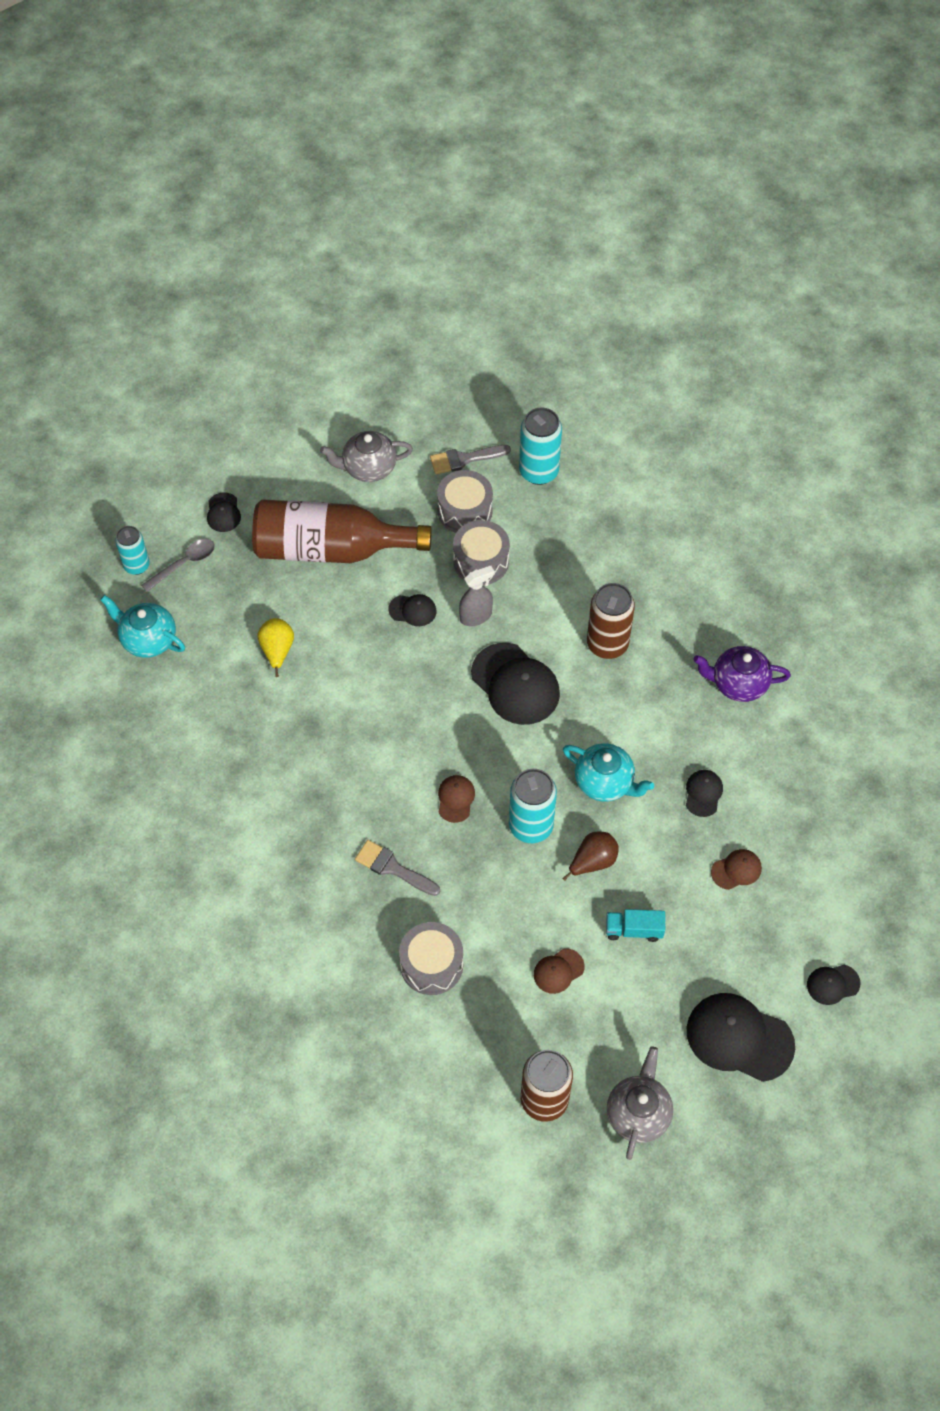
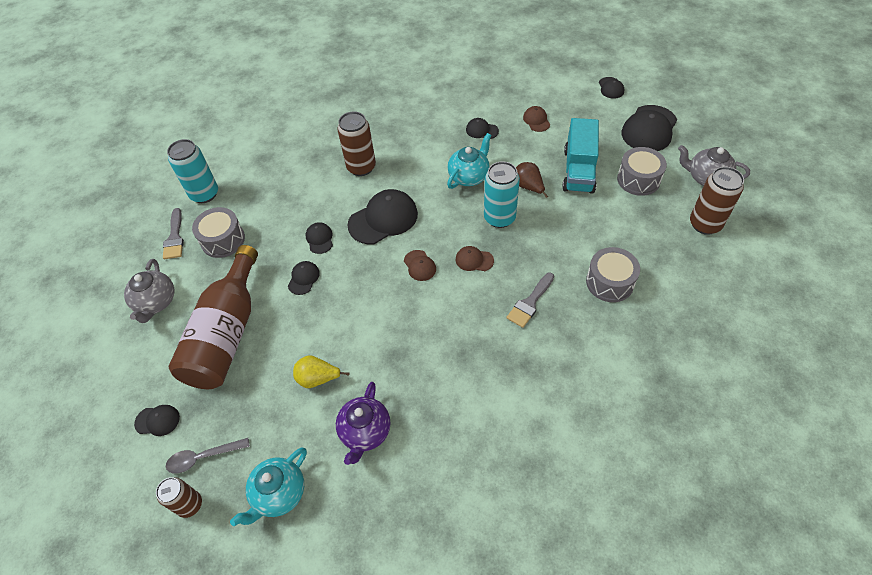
camera: 80 degrees left, 5 degrees down
turquoise can [115,526,150,575] -> brown can [156,477,202,518]
grey spoon [141,539,215,592] -> grey spoon turned 75 degrees counterclockwise [166,438,250,474]
grey drum [453,520,510,585] -> grey drum moved to [617,147,667,196]
grey spray bottle [459,566,494,626] -> black cap [306,222,333,254]
brown cap [534,948,585,994] -> brown cap moved to [404,250,436,281]
turquoise truck [606,909,665,942] -> turquoise truck [562,118,599,194], size x1.89
purple teapot [693,646,791,702] -> purple teapot moved to [336,382,390,465]

